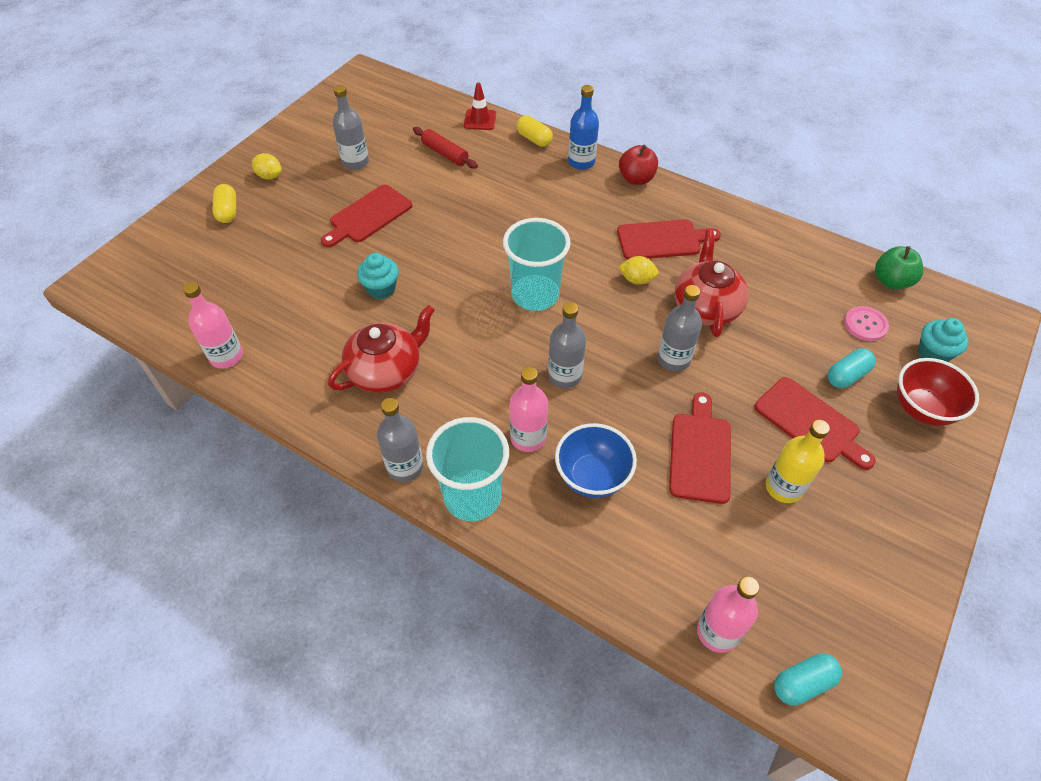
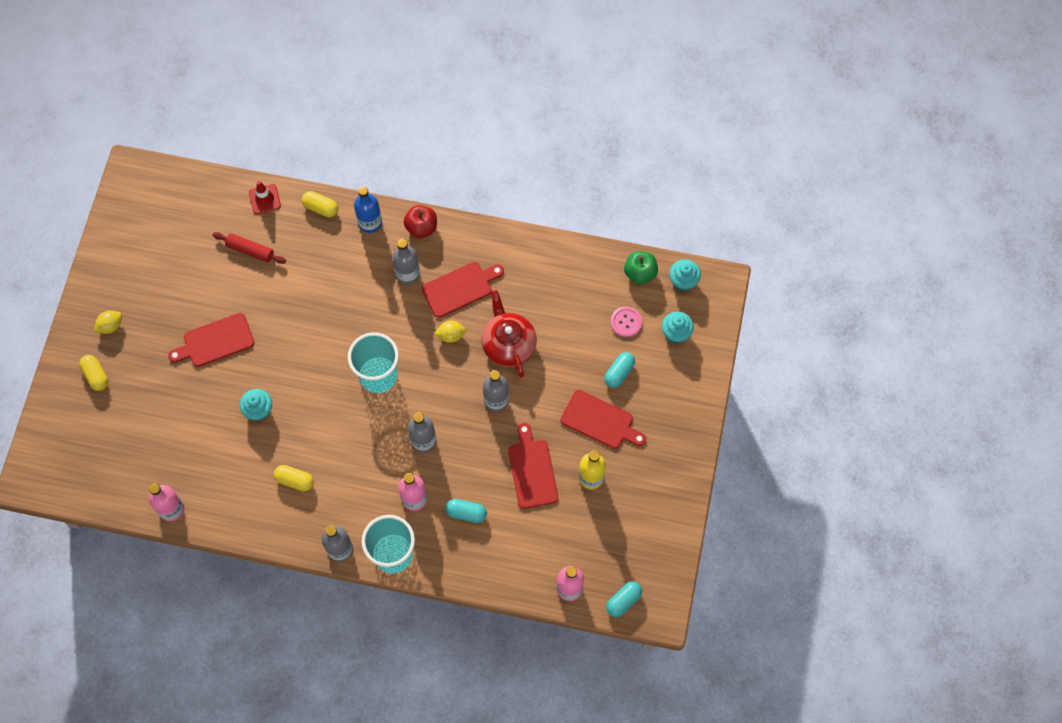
camera: 20 degrees left, 15 degrees up
yellow lemon [252,153,282,180] -> yellow lemon turned 45 degrees counterclockwise [94,311,122,334]
red cutting board [321,185,412,247] -> red cutting board turned 45 degrees clockwise [168,313,255,367]
red teapot [328,305,435,393] -> yellow capsule [274,465,314,491]
grey bottle [333,85,369,170] -> grey bottle moved to [392,239,420,284]
blue bowl [555,423,637,498] -> turquoise capsule [446,499,487,523]
red bowl [897,358,979,426] -> none
none -> turquoise cupcake [669,260,701,291]

